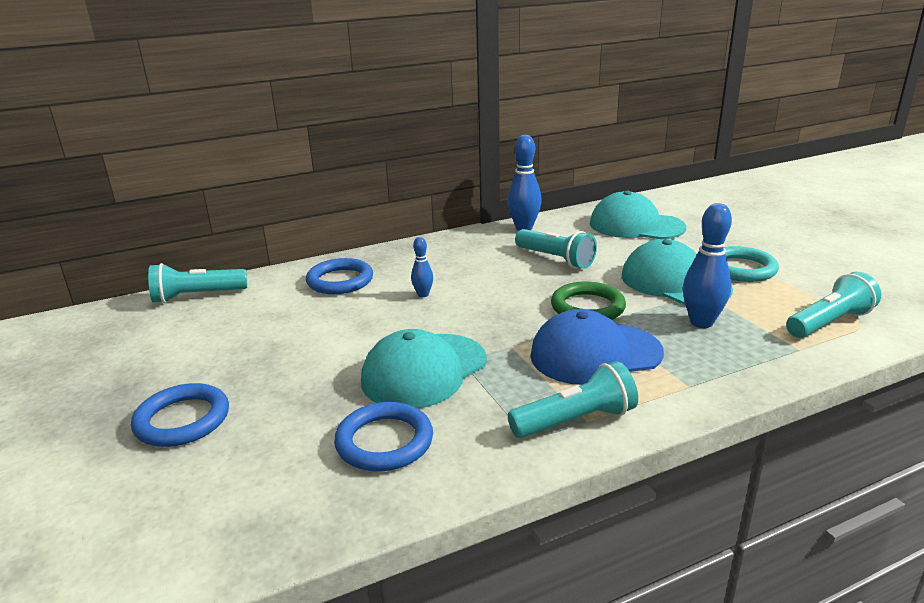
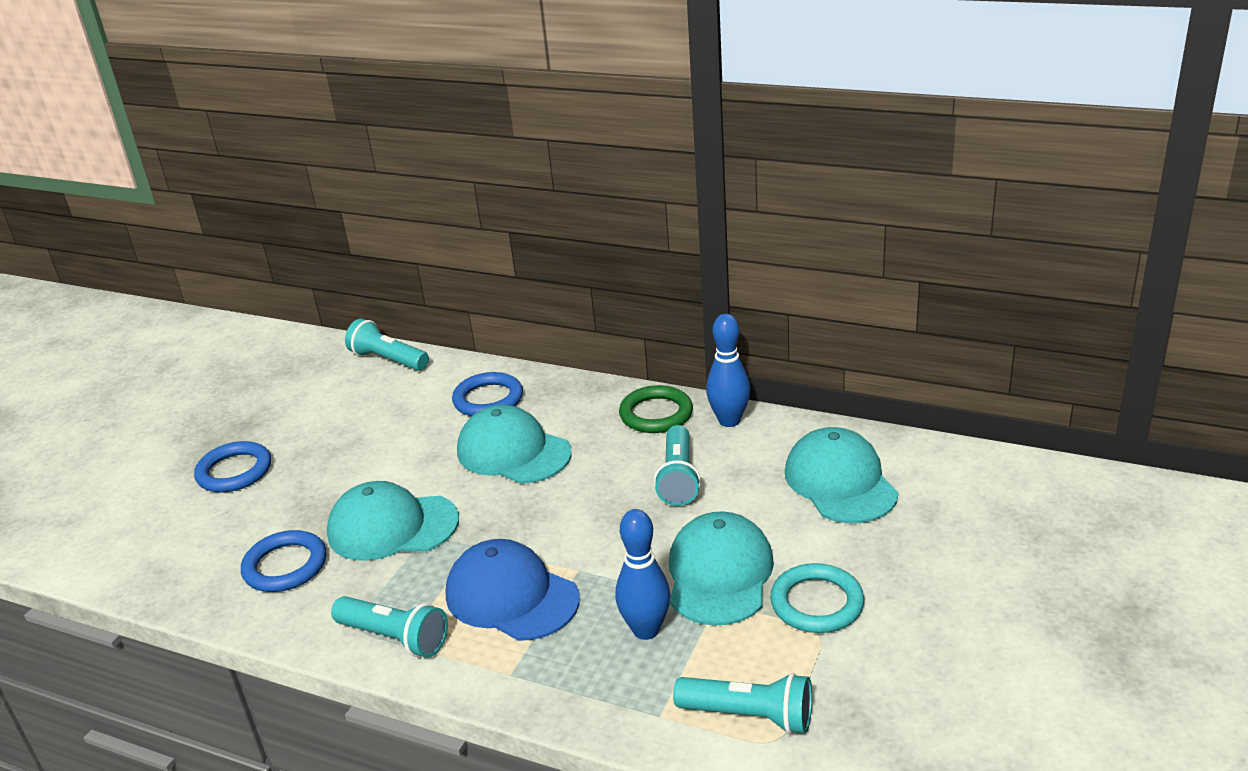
camera: 50 degrees right, 5 degrees up
blue bowling pin [411,237,433,297] -> turquoise cap [457,405,572,484]
green ring [551,281,626,320] -> green ring moved to [619,385,693,433]

